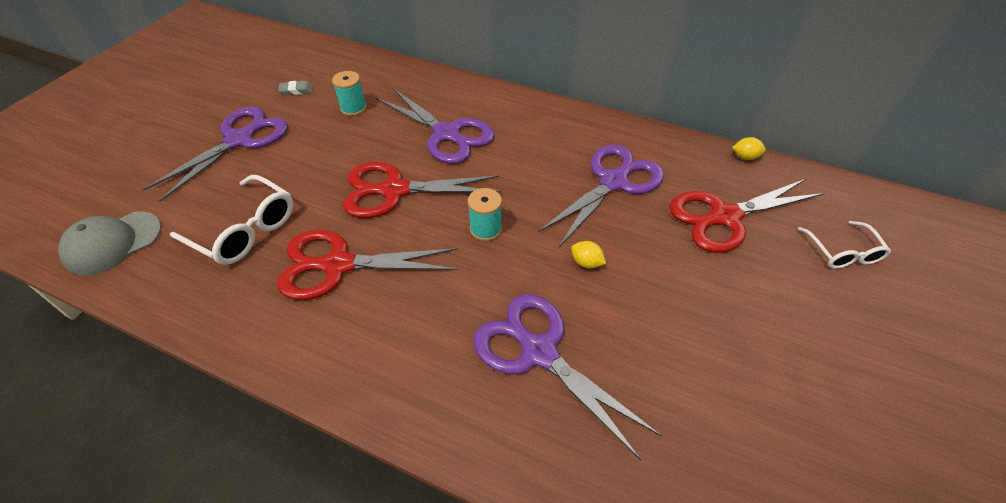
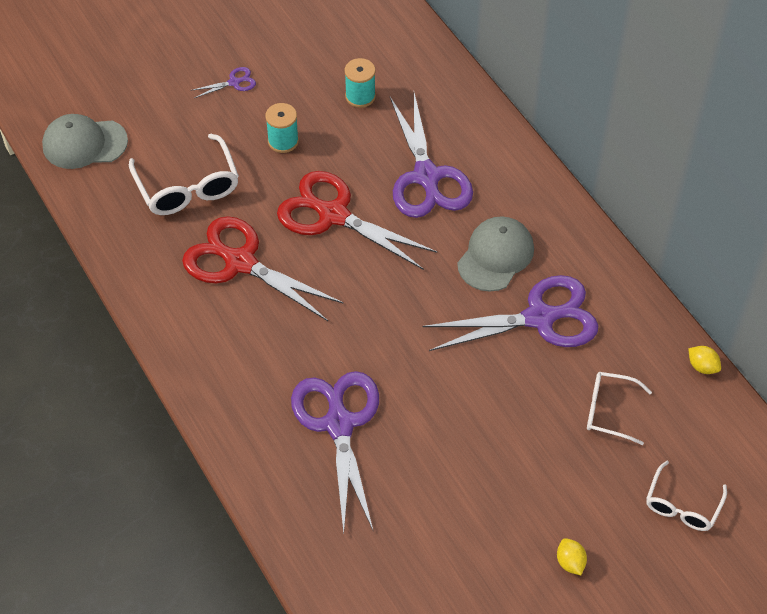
camera: 35 degrees right, 5 degrees up
purple scissors [142,107,288,202] -> purple scissors [191,67,256,98], size x0.42
grey eraser [278,81,313,95] -> none
turquoise spool [468,188,502,241] -> turquoise spool moved to [265,103,299,153]
yellow lemon [571,241,606,269] -> yellow lemon moved to [557,538,587,575]
red scissors [669,179,825,253] -> white glasses [587,372,652,445]
none -> grey cap [457,216,534,292]

